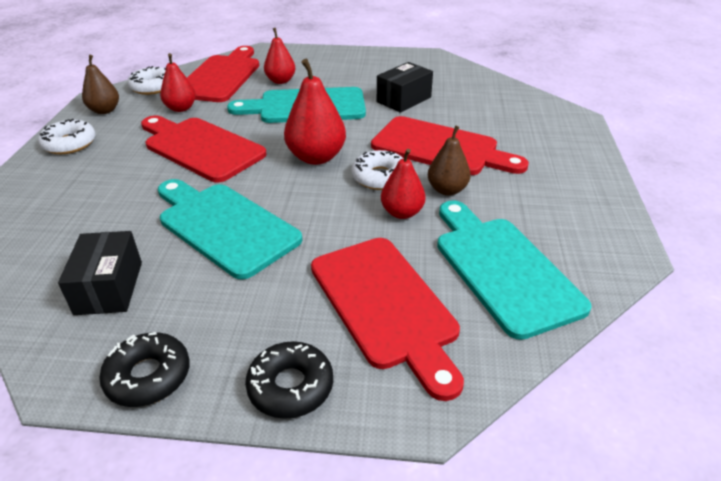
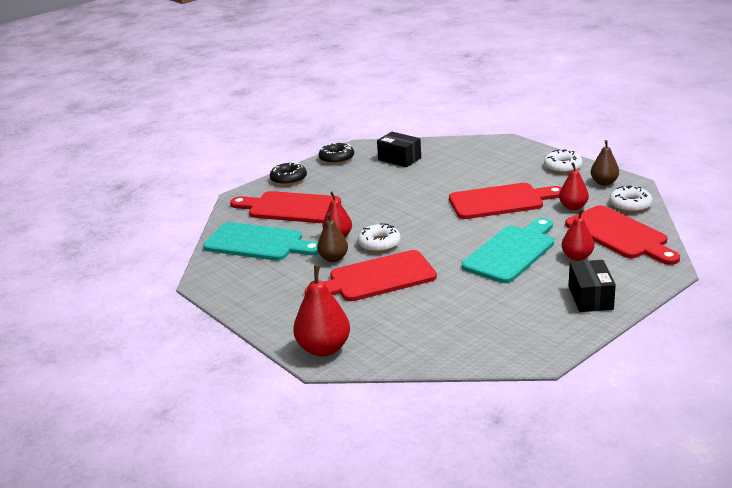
camera: 135 degrees right, 10 degrees down
turquoise cutting board [158,179,302,280] -> none
red pear [284,59,346,165] -> red pear moved to [293,265,350,357]
black box [377,62,433,113] -> black box moved to [569,260,616,312]

